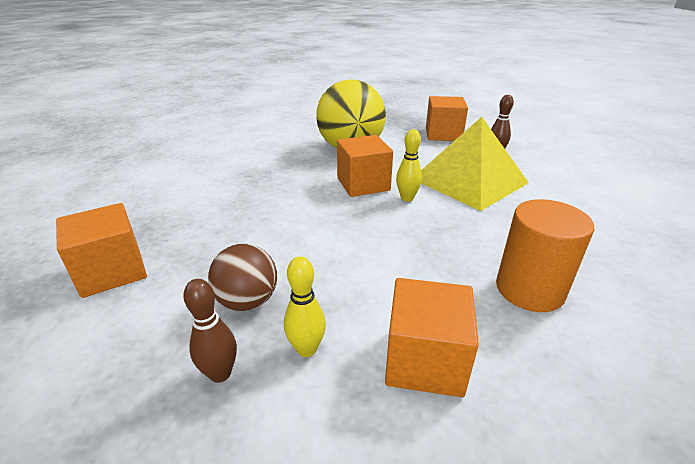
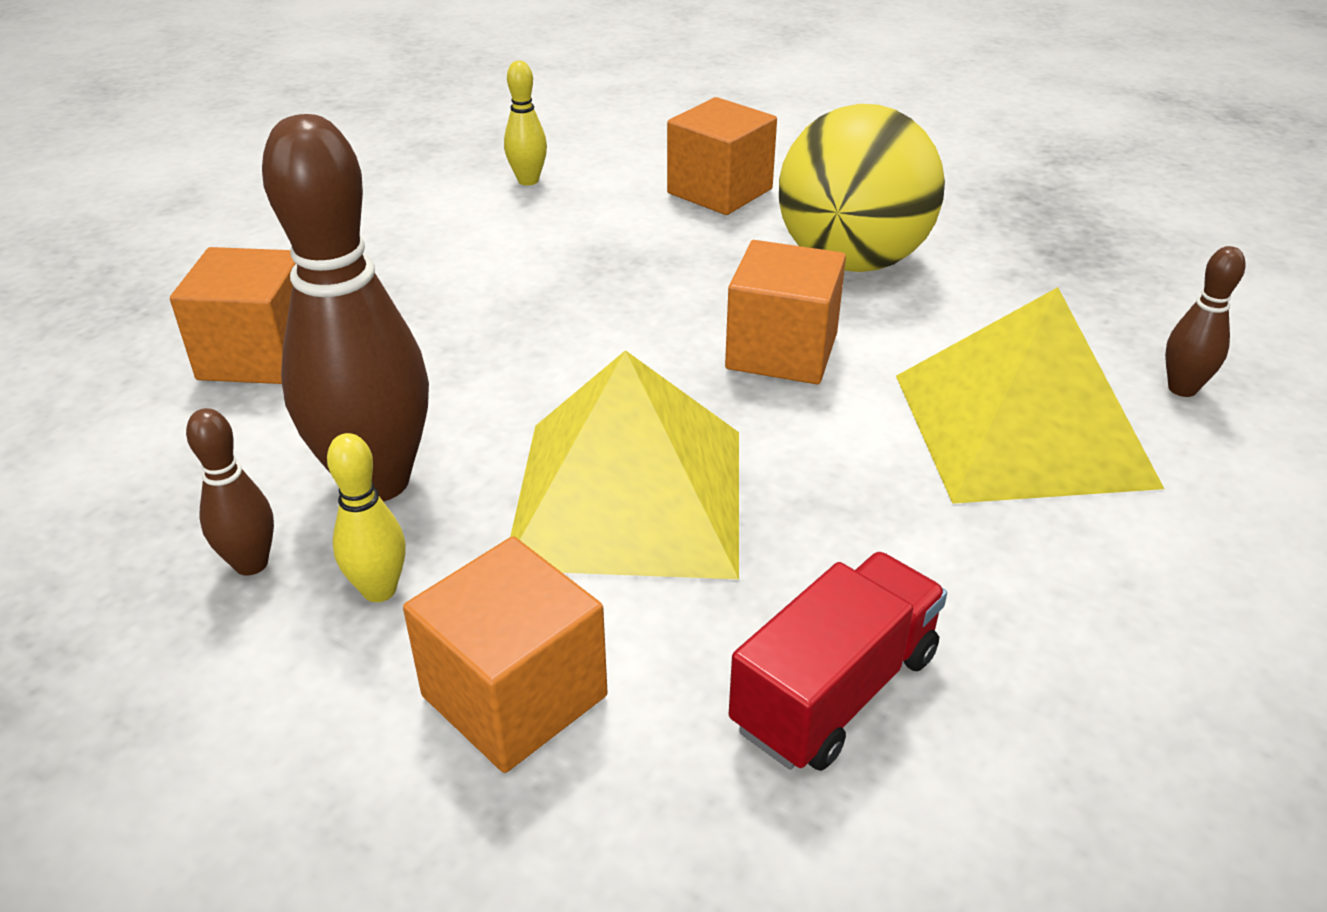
camera: 35 degrees right, 5 degrees up
brown ball [208,244,277,311] -> brown bowling pin [262,114,429,502]
yellow bowling pin [396,129,422,202] -> yellow bowling pin moved to [504,61,547,186]
orange cube [426,96,468,141] -> orange cube moved to [667,97,777,215]
orange cylinder [496,199,594,312] -> red truck [729,552,947,771]
none -> yellow pyramid [510,350,739,579]

